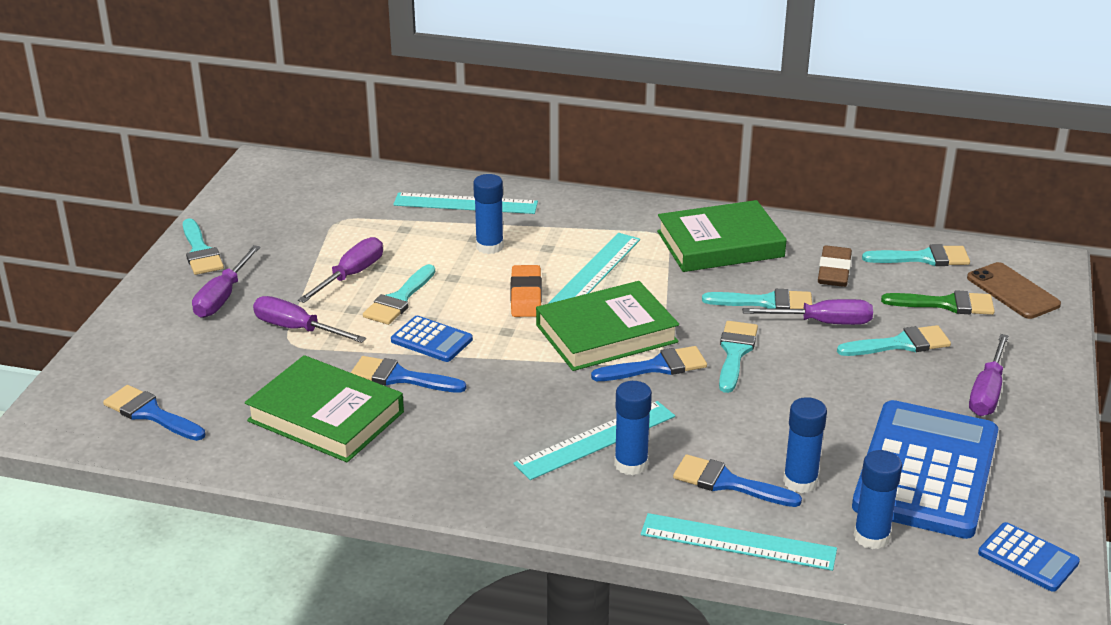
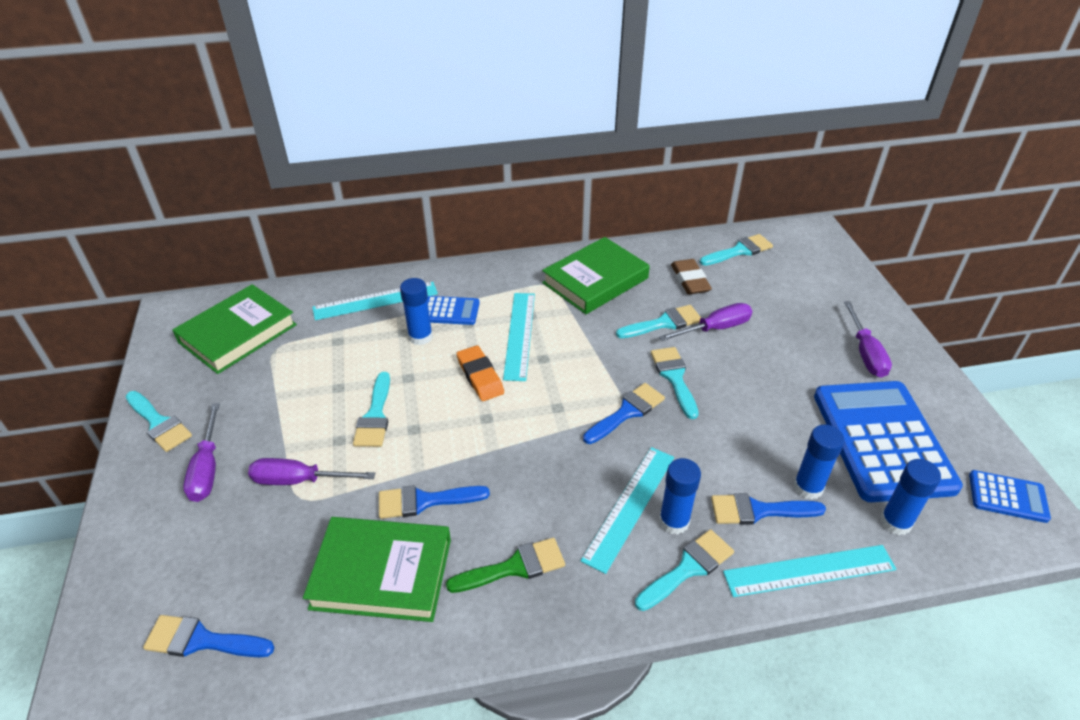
camera: 25 degrees left, 10 degrees up
purple screwdriver [298,237,383,303] -> none
blue calculator [391,316,473,362] -> blue calculator moved to [427,296,480,325]
green book [536,281,679,371] -> green book moved to [172,284,297,374]
turquoise brush [837,325,951,356] -> turquoise brush moved to [635,529,734,611]
green brush [881,290,995,315] -> green brush moved to [446,538,565,593]
brown phone [967,262,1061,319] -> none

